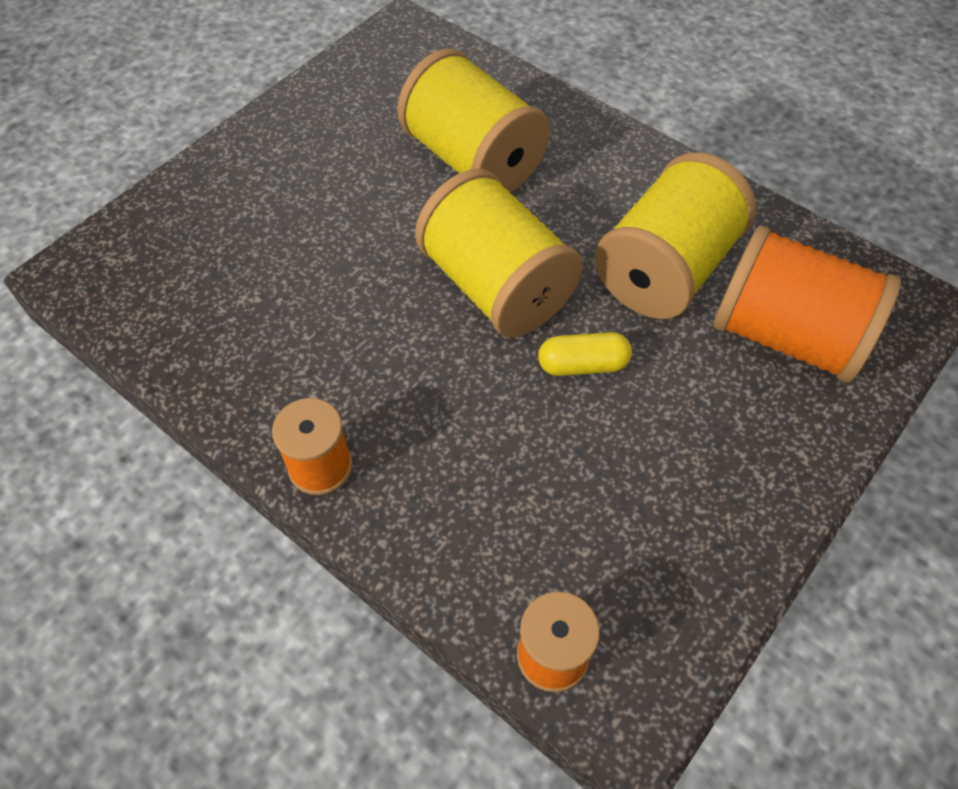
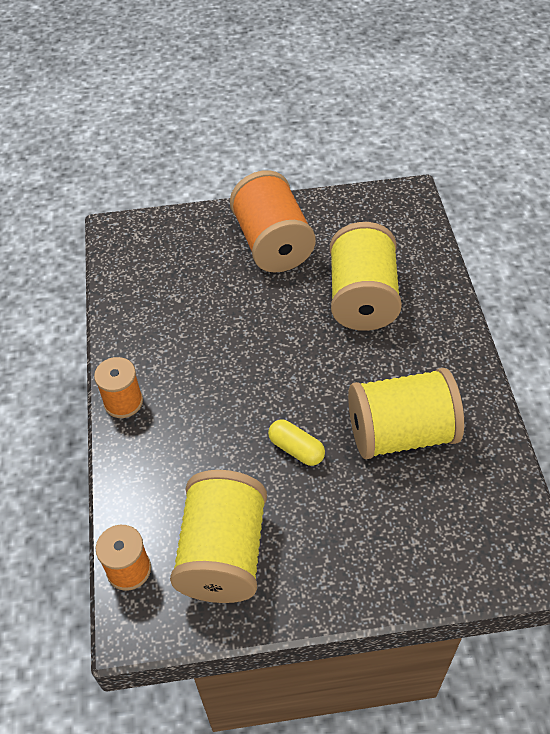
camera: 45 degrees right, 5 degrees down
yellow spool [415,169,583,338] -> yellow spool moved to [170,470,267,603]
orange spool [713,226,901,383] -> orange spool moved to [230,170,316,273]

